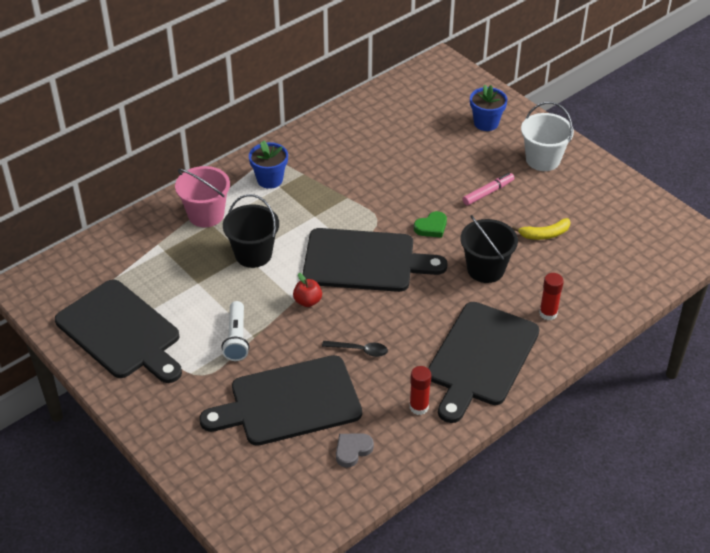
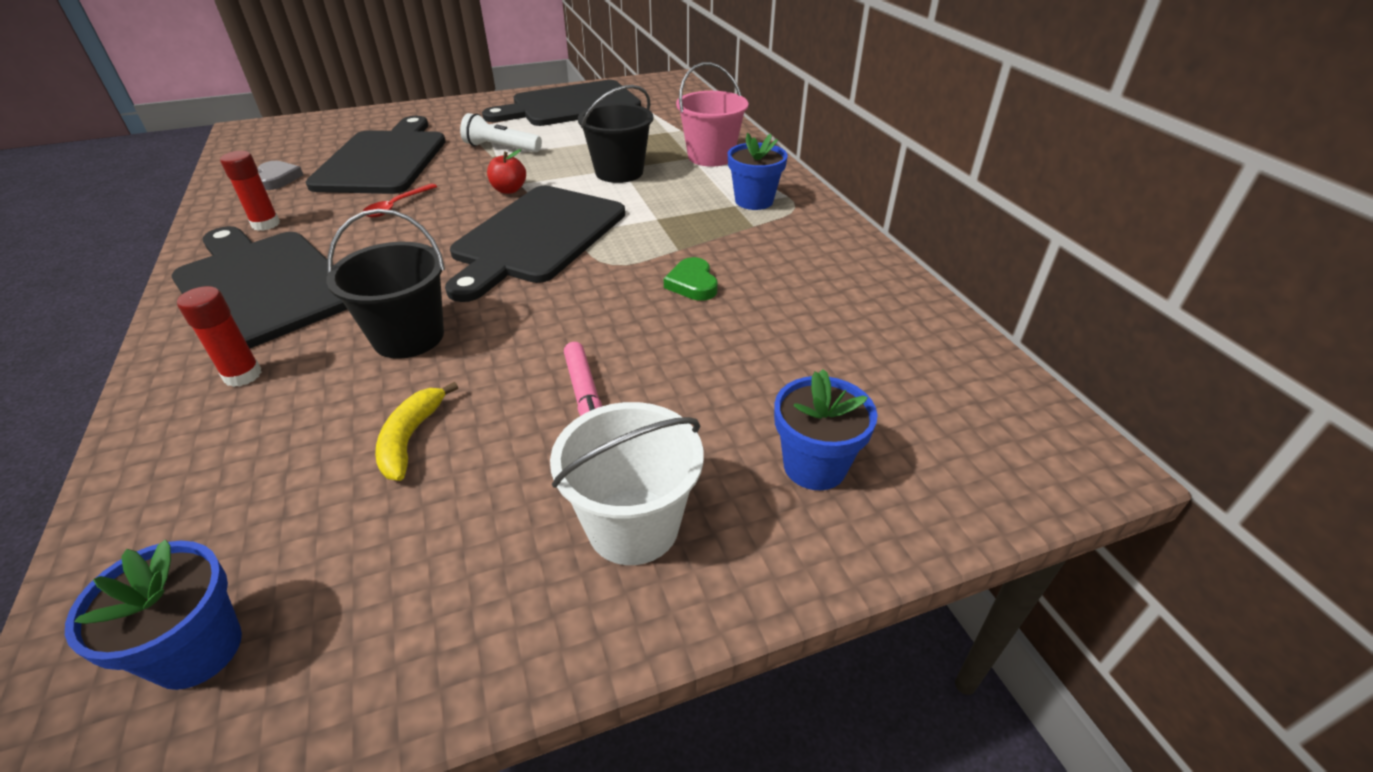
camera: 110 degrees right, 5 degrees down
black spoon [322,341,388,357] -> red spoon [362,183,437,217]
green heart [414,211,447,238] -> green heart moved to [664,257,718,301]
none -> blue flower pot [65,540,242,690]

